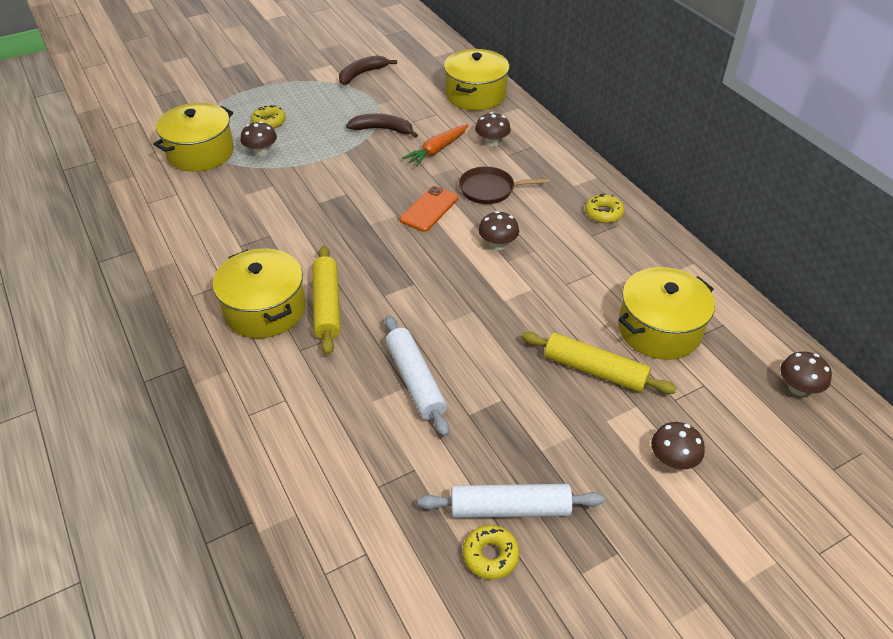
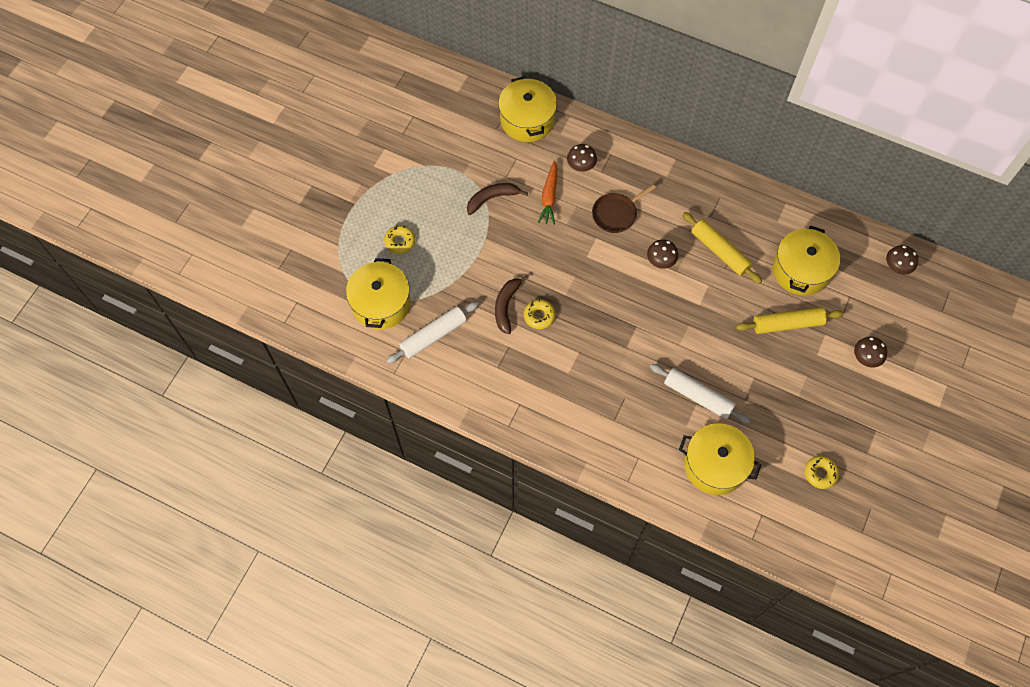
camera: 35 degrees left, 20 degrees up
yellow pot [213,248,306,338] -> yellow pot moved to [679,423,761,495]
brown mushroom [241,121,277,157] -> none
yellow rolling pin [312,246,341,355] -> yellow rolling pin moved to [682,212,762,284]
brown banana [339,55,397,85] -> brown banana moved to [495,275,528,334]
orange phone [400,186,458,232] -> none
white rolling pin [418,484,604,518] -> white rolling pin moved to [386,302,479,364]
yellow donut [585,194,624,223] -> yellow donut moved to [524,299,555,329]

